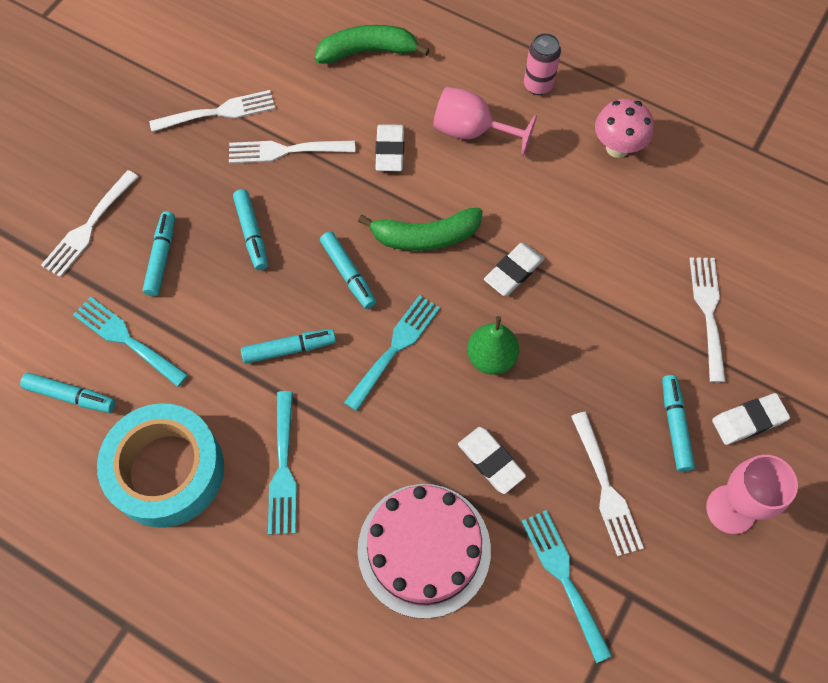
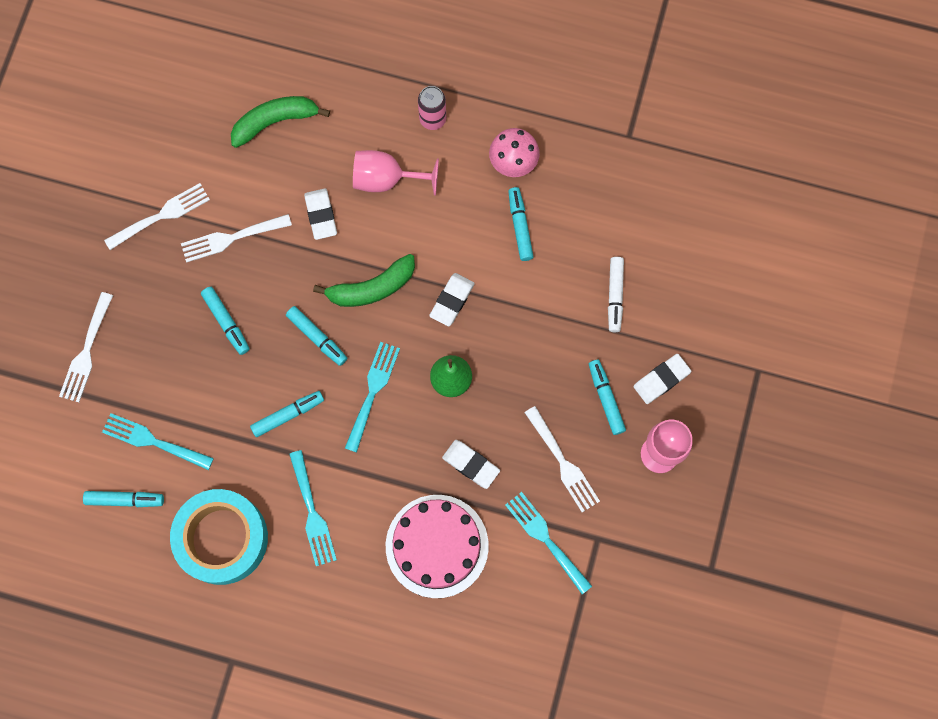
camera: 15 degrees left, 10 degrees up
turquoise marker [143,211,175,296] -> turquoise marker moved to [508,187,534,261]
white fork [690,258,726,382] -> white marker [608,257,624,332]

